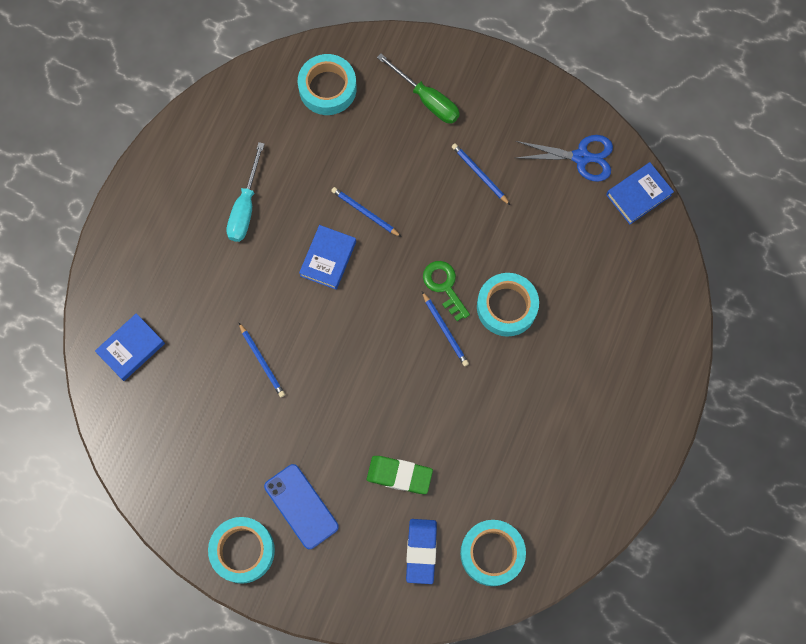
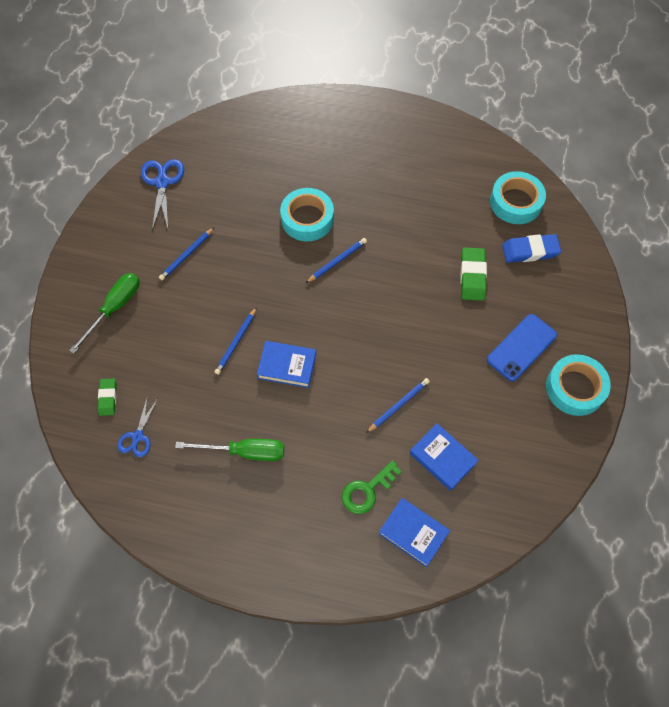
camera: 100 degrees left, 10 degrees down
turquoise screwdriver [226,142,265,242] -> green screwdriver [175,439,284,461]
turquoise tape [298,54,357,115] -> green eraser [98,379,117,416]
green key [423,261,470,321] -> green key moved to [342,460,402,514]
blue book [606,162,674,224] -> blue book moved to [410,423,478,491]
none -> blue scissors [118,396,158,457]

